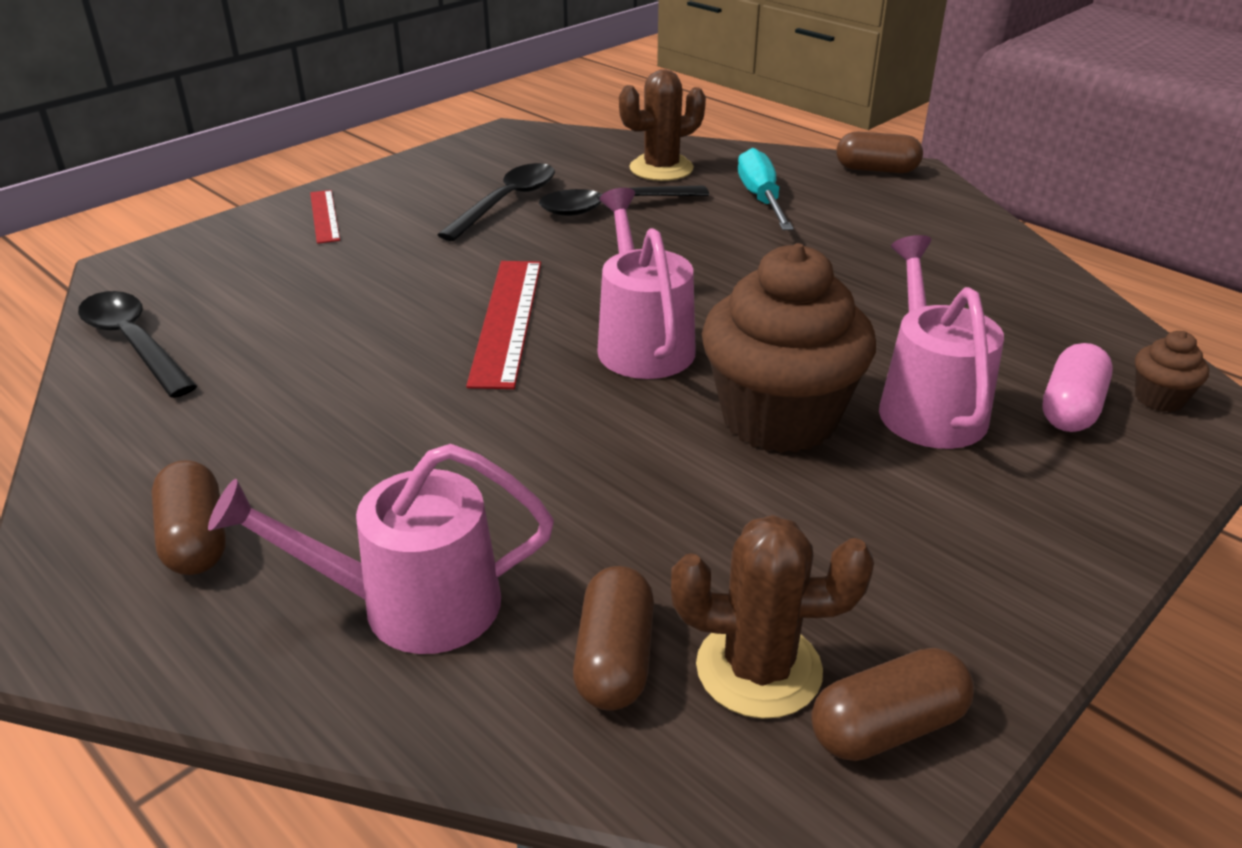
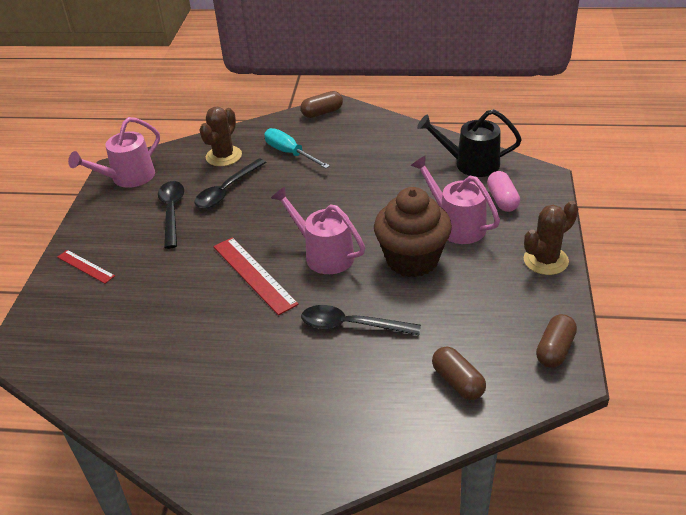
camera: 35 degrees left, 5 degrees up
black spoon [78,291,197,398] -> black spoon moved to [301,305,421,335]
brown capsule [152,460,226,575] -> none
pink watering can [208,444,554,654] -> pink watering can moved to [68,117,160,188]
brown cactus [671,515,874,719] -> brown cactus moved to [524,201,578,275]
brown cupcake [1135,331,1209,412] -> none
none -> black watering can [417,109,522,177]

